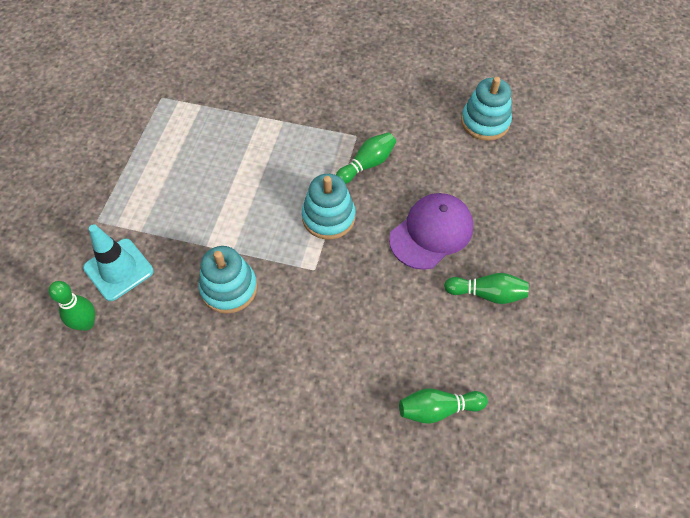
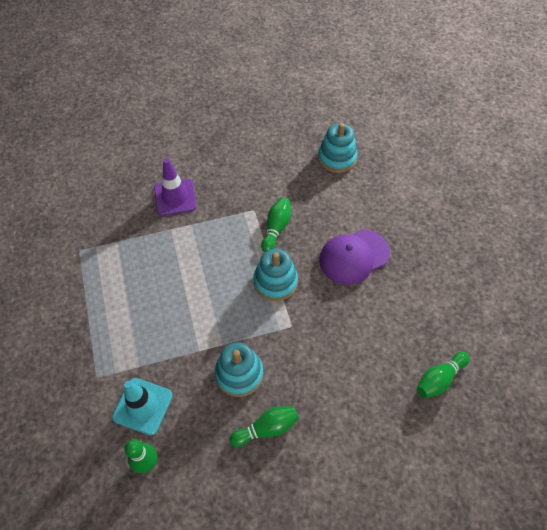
camera: 30 degrees left, 0 degrees up
purple cap [389,193,473,270] -> purple cap turned 135 degrees counterclockwise [319,229,390,285]
green bowling pin [444,273,529,304] -> green bowling pin moved to [229,406,299,447]
none -> purple traffic cone [154,158,197,216]

